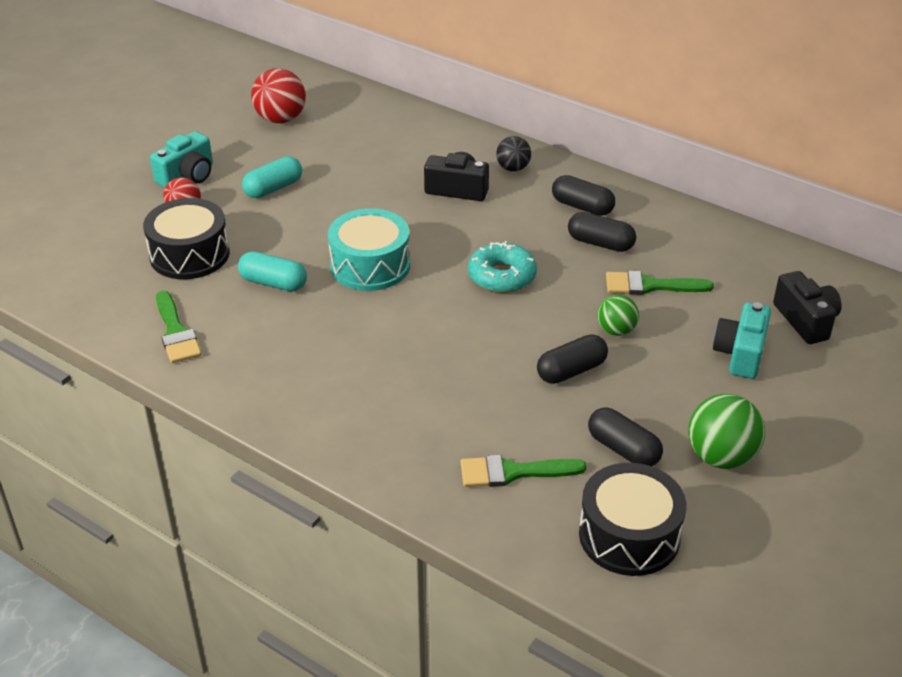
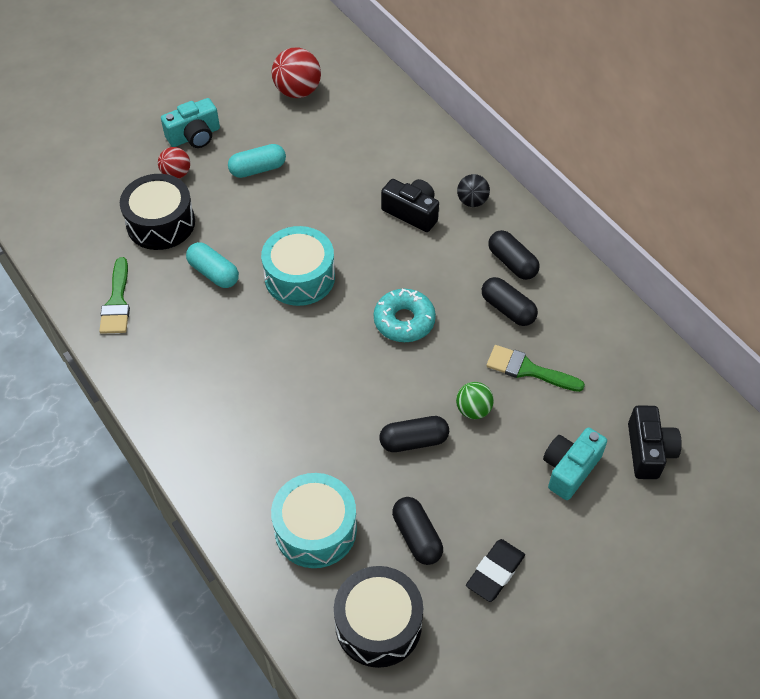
camera: 20 degrees right, 15 degrees up
green brush [461,455,587,487] -> turquoise drum [271,473,357,568]
green ball [688,394,765,469] -> black eraser [466,539,525,602]

